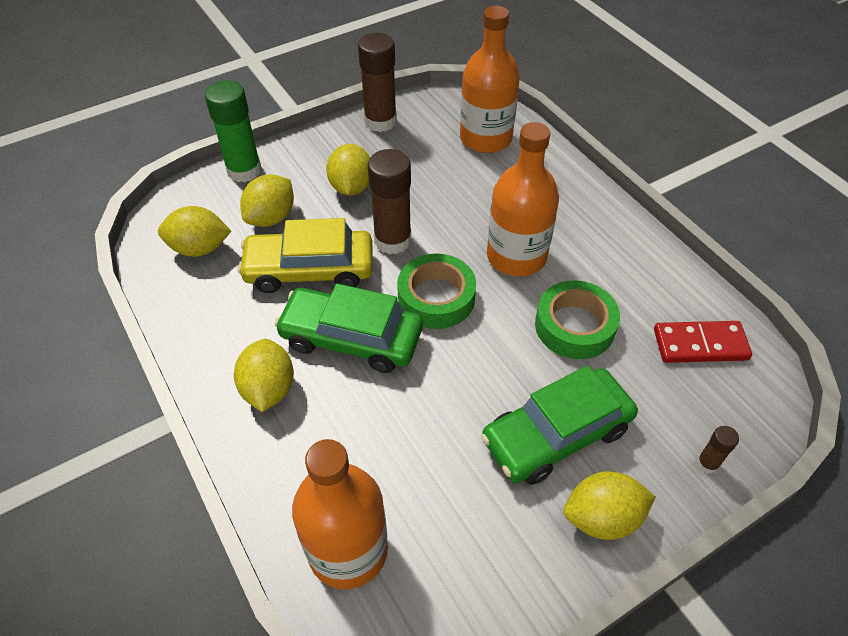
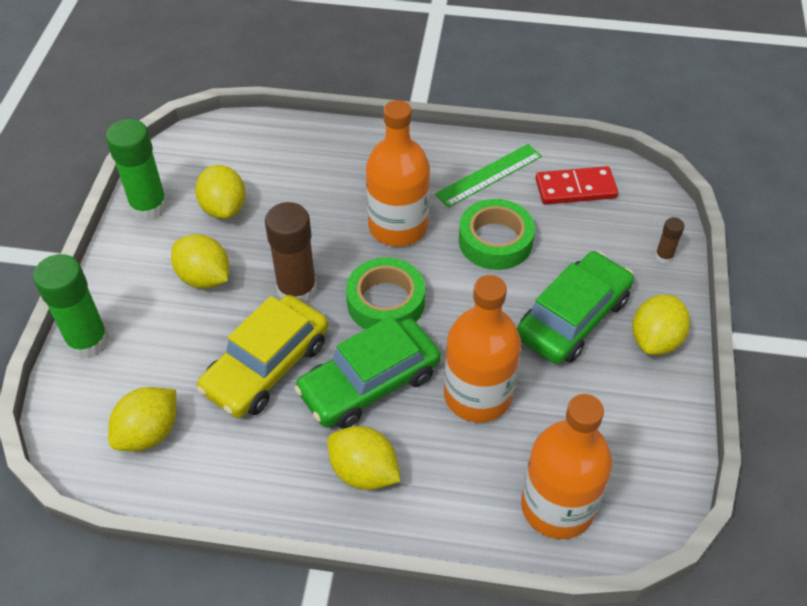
camera: 50 degrees left, 0 degrees up
yellow lemon [240,175,294,227] -> yellow lemon moved to [195,165,246,219]
brown glue stick [358,33,397,132] -> green glue stick [106,119,168,221]
orange bottle [460,6,520,153] -> orange bottle moved to [444,275,521,423]
green car [481,366,638,485] -> green car turned 150 degrees counterclockwise [517,251,634,364]
red domino [654,321,752,363] -> red domino turned 45 degrees clockwise [535,166,618,205]
none -> green ruler [435,144,542,208]

